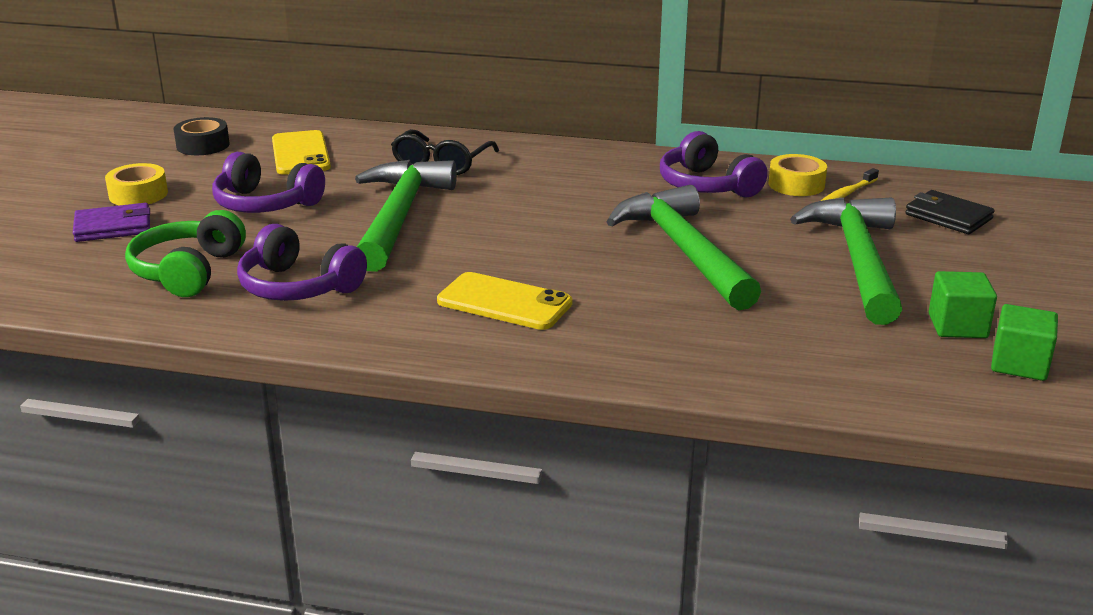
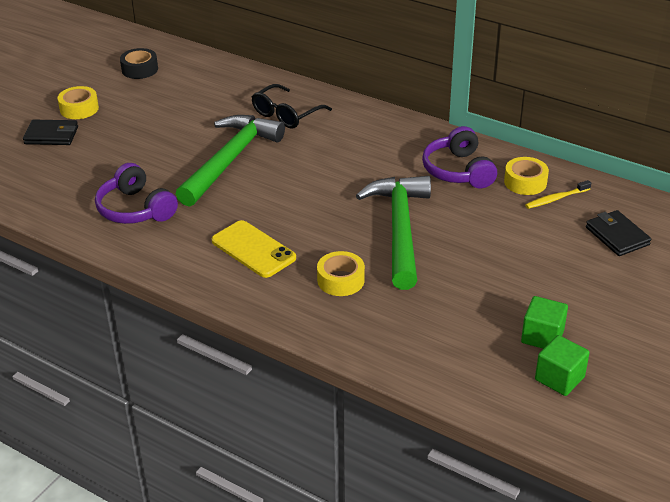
camera: 20 degrees right, 10 degrees up
purple wallet [73,203,150,242] -> black wallet [23,120,78,145]
green headphones [125,210,246,297] -> none
purple headphones [212,152,325,213] -> none
yellow phone [272,130,331,175] -> none
green hammer [790,197,902,325] -> none
none -> yellow tape [317,251,365,296]

